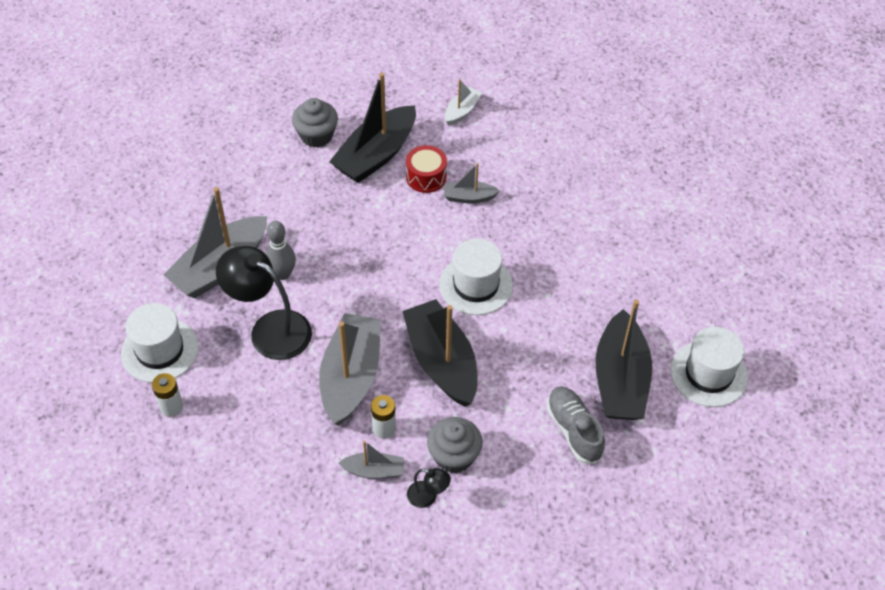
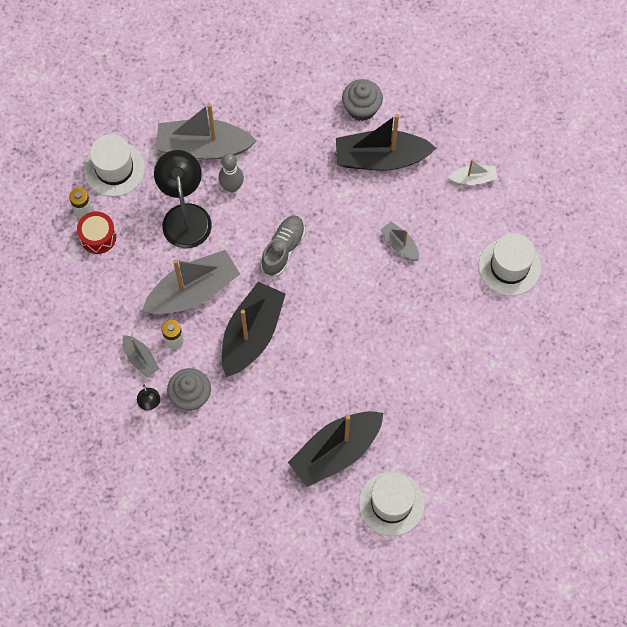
camera: 50 degrees right, 15 degrees up
red drum [406,145,447,193] -> red drum moved to [77,211,116,254]
white hat [439,238,513,315] -> white hat moved to [479,233,541,296]
grey shoe [547,386,605,464] -> grey shoe moved to [260,216,305,277]

